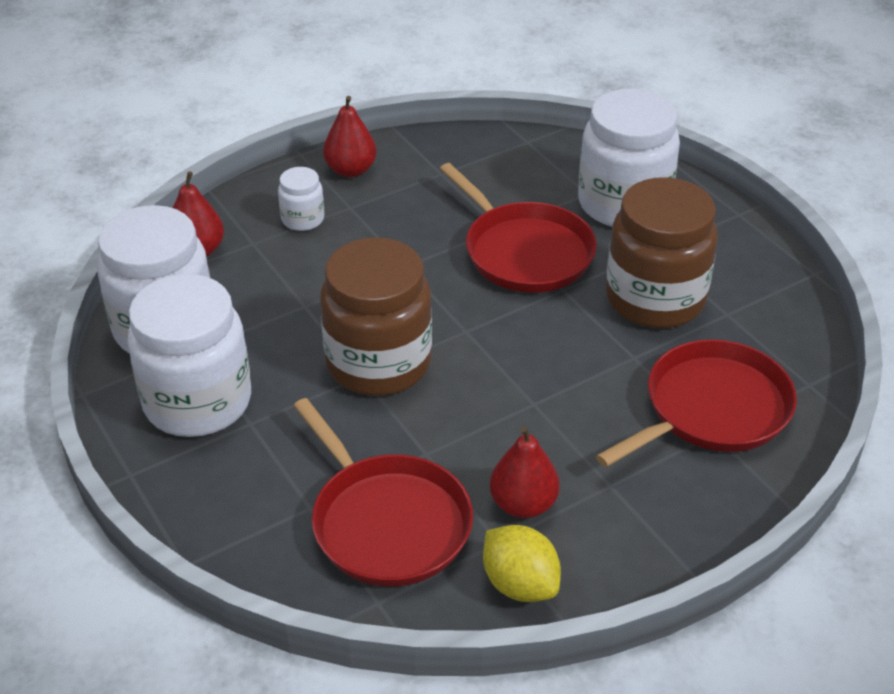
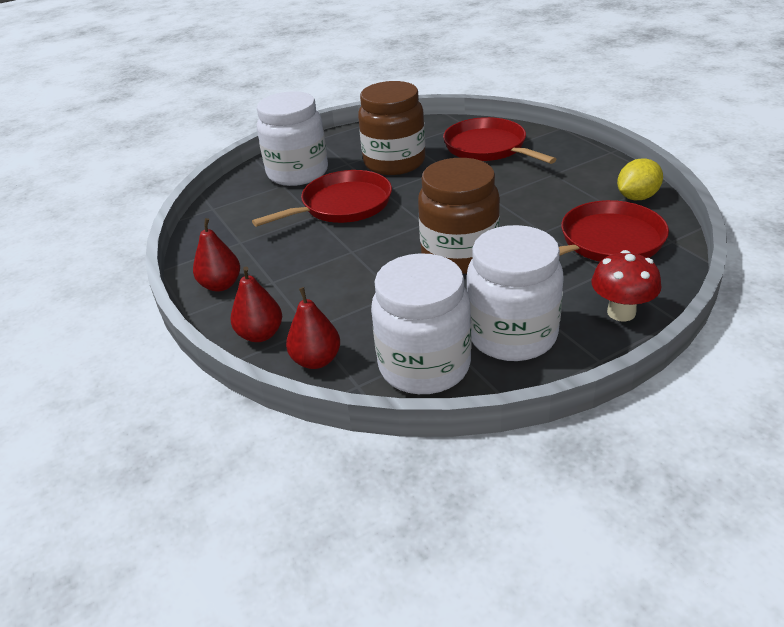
camera: 85 degrees left, 5 degrees down
white jar [278,167,324,231] -> none
red pear [490,426,560,518] -> red pear moved to [231,267,282,342]
none -> red mushroom [591,250,661,321]

